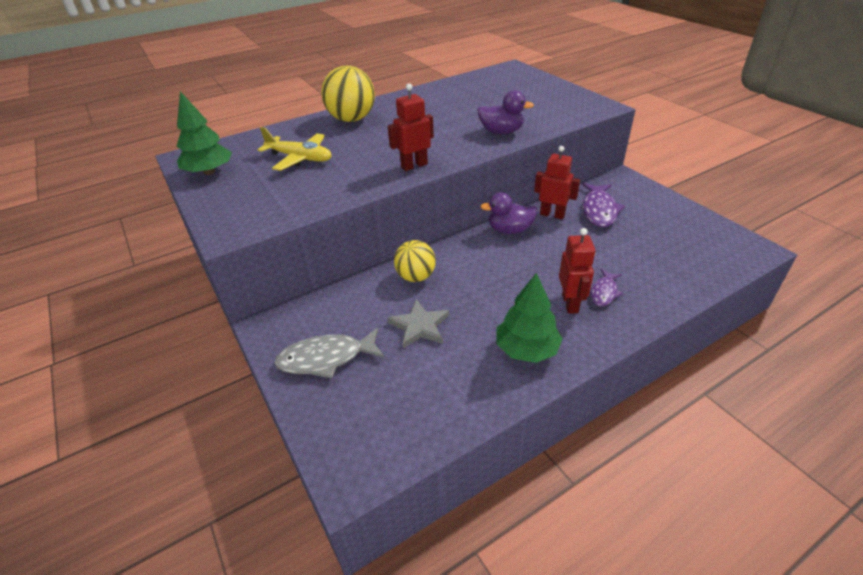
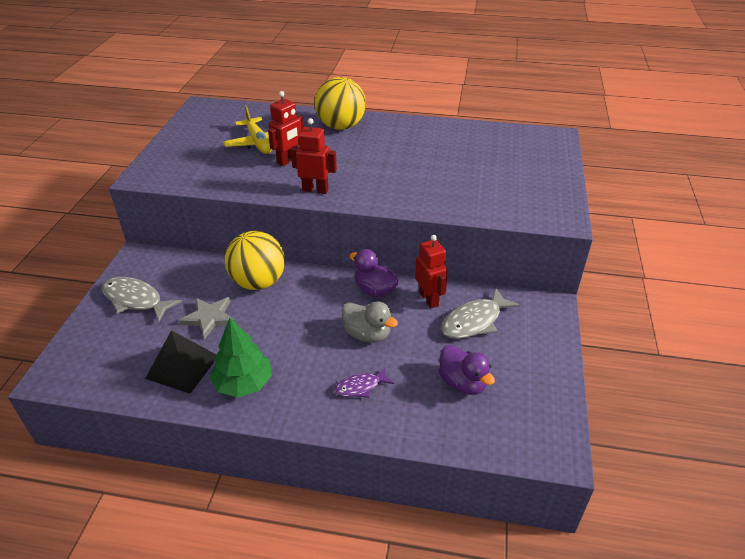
camera: 40 degrees right, 0 degrees up
green tree [176,91,232,175] -> none
yellow ball [394,240,436,282] -> yellow ball [225,231,285,290], size x1.52
purple duck [477,90,534,134] -> purple duck moved to [438,345,495,395]
red robot [559,228,595,314] -> red robot moved to [268,91,304,166]
purple fish [582,183,625,227] -> grey fish [441,288,520,339]
none -> black pyramid [145,330,216,394]
none -> grey duck [342,301,398,343]

